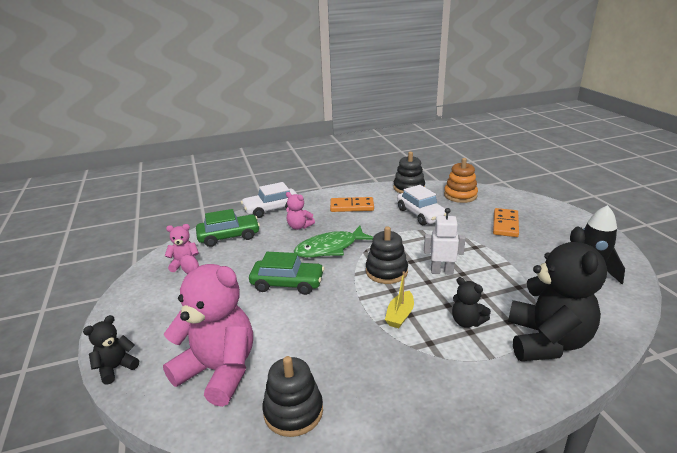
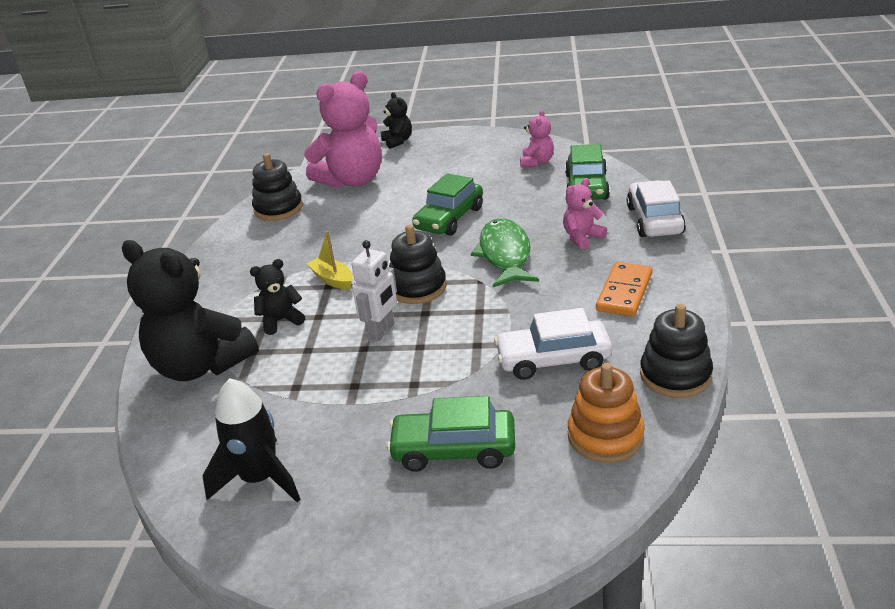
camera: 115 degrees right, 5 degrees up
orange domino [493,208,519,237] -> green car [387,396,515,472]

